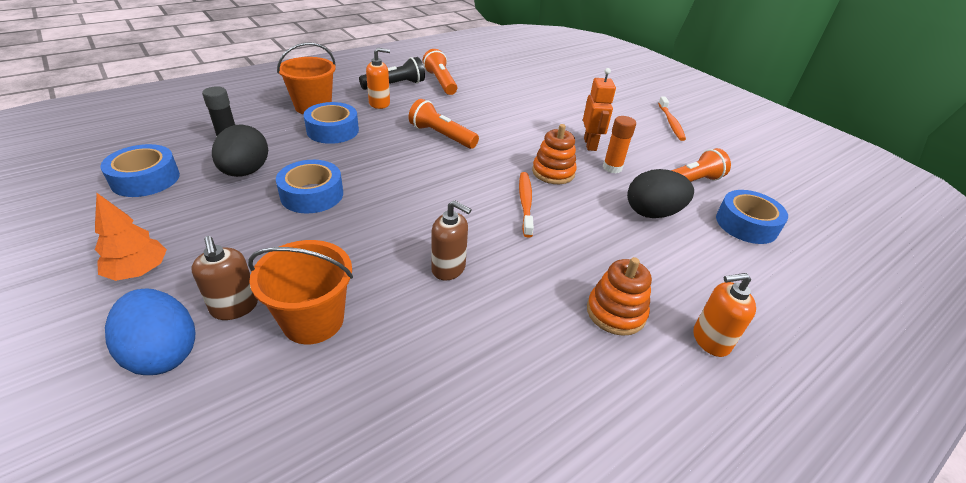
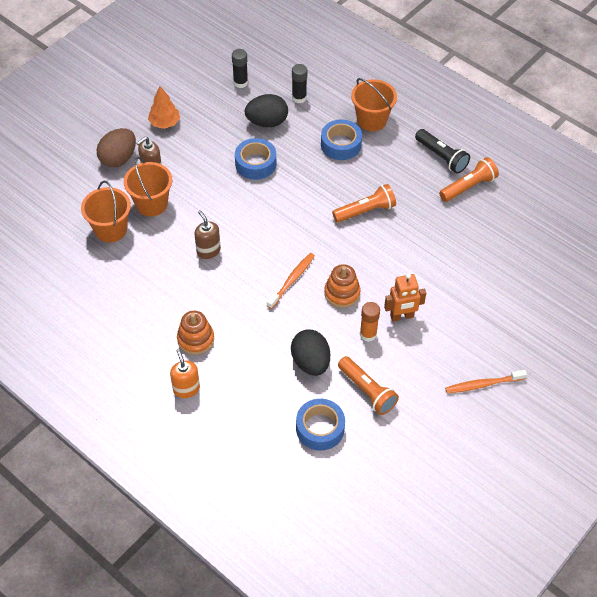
camera: 80 degrees right, 15 degrees up
blue tape [100,144,180,197] -> black glue stick [232,49,248,88]
blue egg [105,288,195,375] -> brown egg [97,128,136,168]
orange soap dispenser [366,48,390,109] -> none
orange flashlight [408,99,479,149] -> orange flashlight turned 45 degrees clockwise [332,184,396,223]
brown soap dispenser [431,200,472,281] -> brown soap dispenser turned 135 degrees clockwise [194,210,221,259]
orange toothbrush [519,172,534,237] -> orange toothbrush turned 45 degrees counterclockwise [267,253,315,309]
none -> orange bucket [81,181,131,243]

